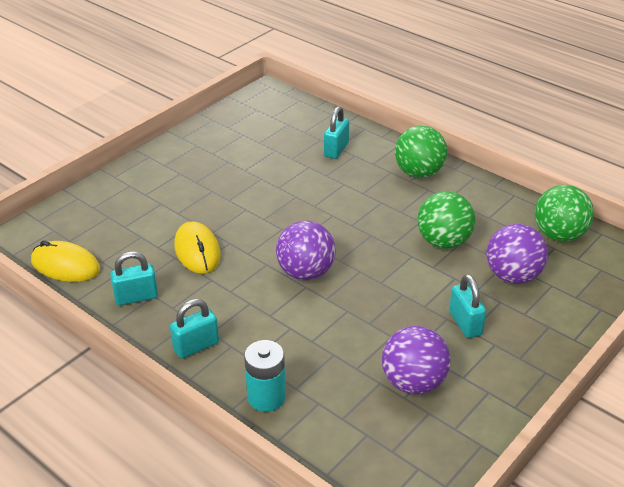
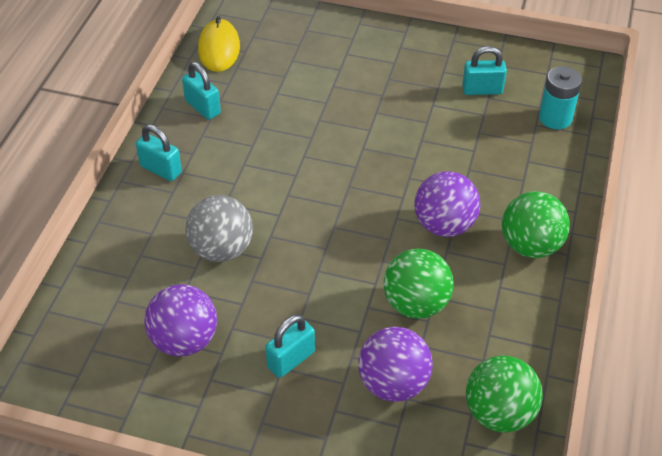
camera: 65 degrees right, 10 degrees up
yellow mouse [174,221,221,274] -> none
turquoise battery [244,340,286,412] -> turquoise battery moved to [539,66,582,129]
purple ball [276,221,336,280] -> purple ball moved to [414,171,481,237]
turquoise padlock [324,107,349,159] -> turquoise padlock moved to [462,46,507,95]
none -> grey ball [185,195,253,262]

